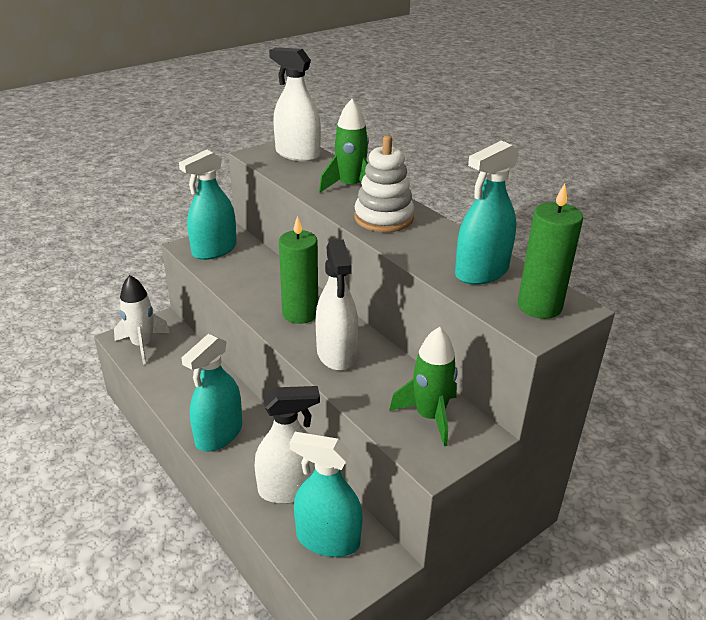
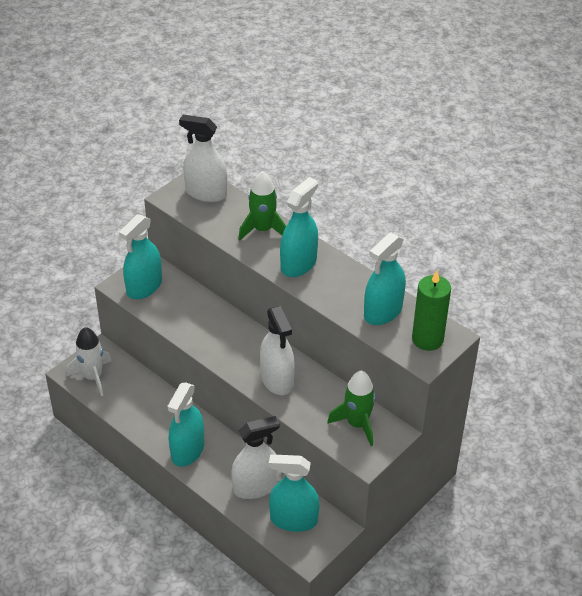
camera: 10 degrees left, 10 degrees up
green candle [279,216,318,324] -> none
white stacking toy [354,135,414,232] -> turquoise spray bottle [280,177,318,277]

